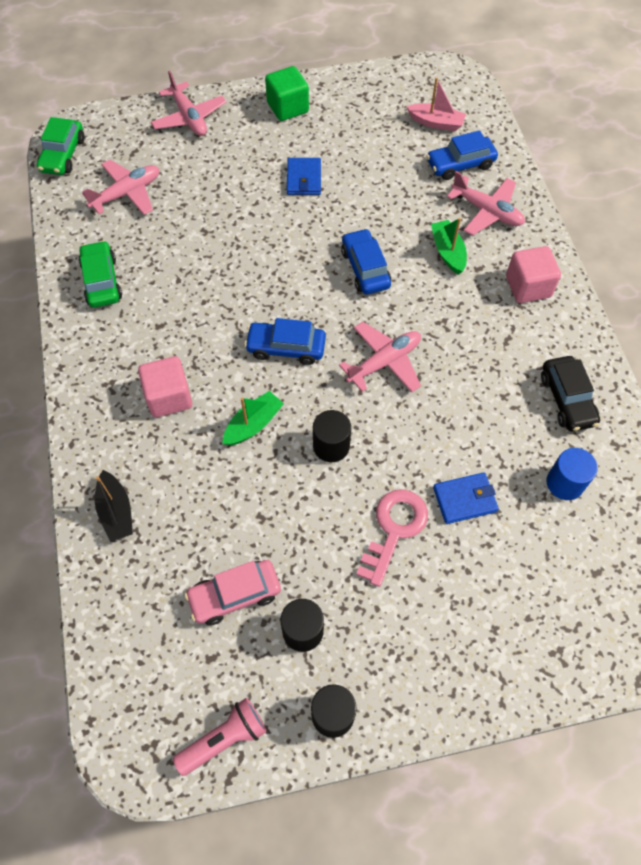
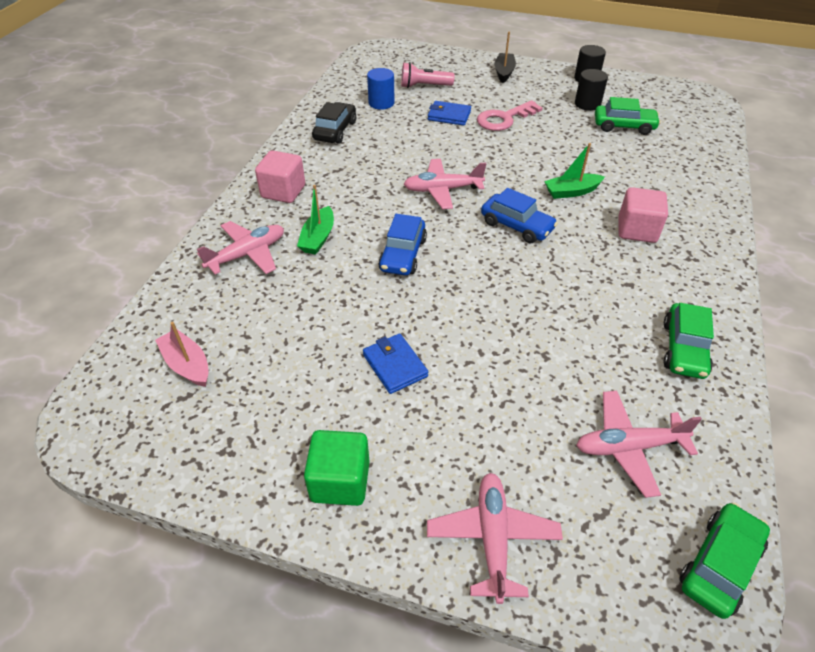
camera: 150 degrees left, 15 degrees down
black boat [95,470,133,542] -> black boat moved to [495,32,516,83]
pink flashlight [173,698,266,776] -> pink flashlight moved to [401,62,455,88]
pink car [185,560,281,625] -> green car [595,97,661,135]
blue wallet [287,158,321,195] -> blue wallet turned 60 degrees counterclockwise [363,333,428,394]
black cylinder [313,410,351,462] -> none
blue car [426,130,498,180] -> none
pink plane [447,171,525,236] -> pink plane turned 75 degrees clockwise [197,221,284,274]

